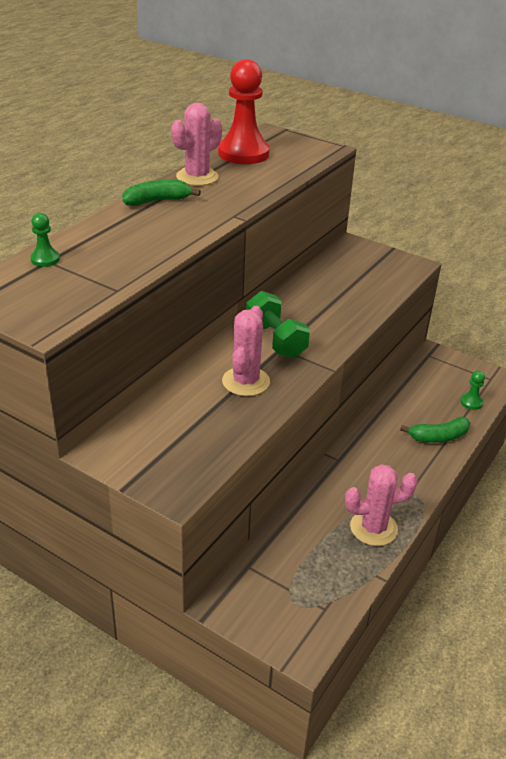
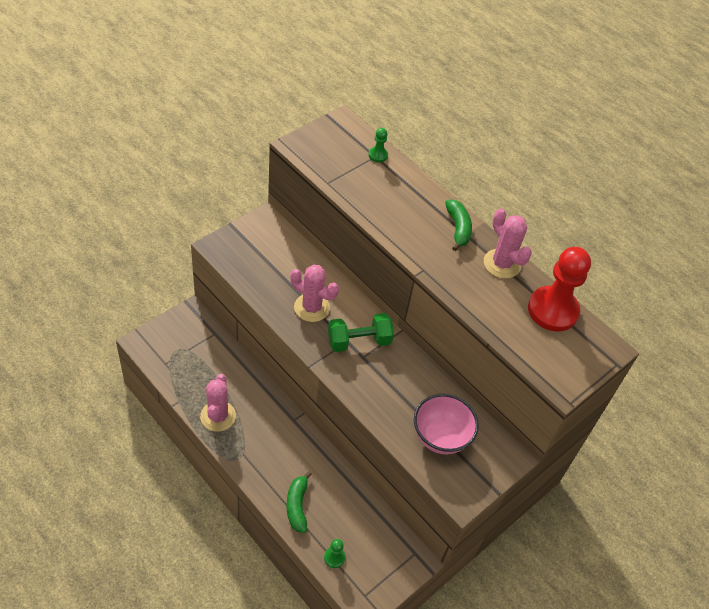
camera: 100 degrees right, 15 degrees up
none -> pink bowl [414,394,479,454]

